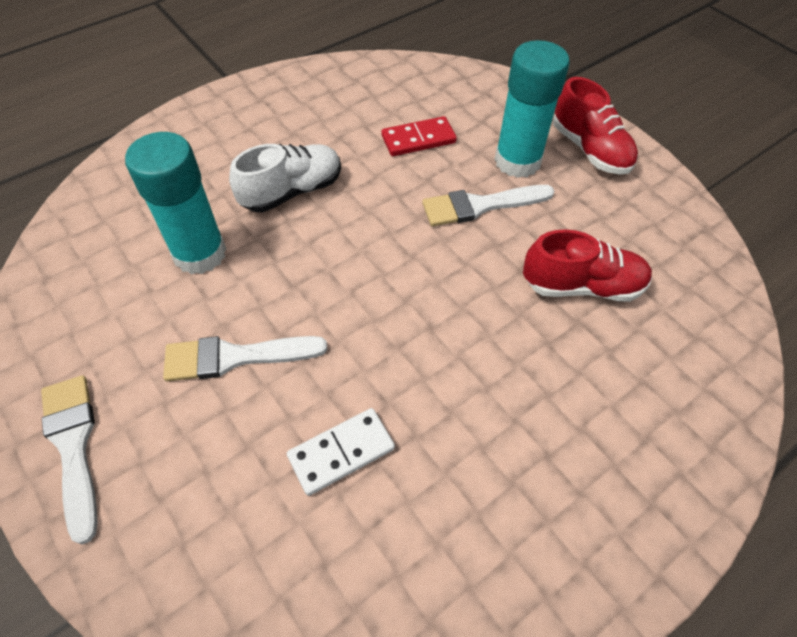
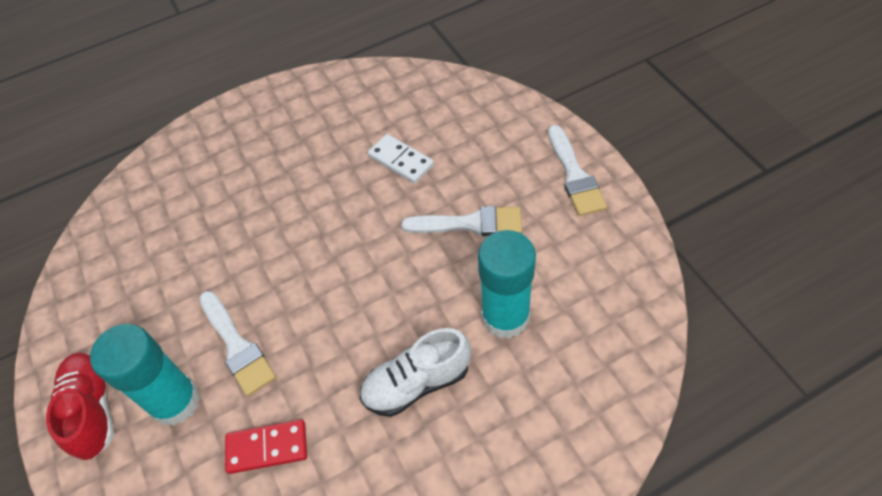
camera: 165 degrees left, 0 degrees up
white domino [287,408,395,496] -> white domino turned 60 degrees clockwise [368,134,434,184]
white brush [422,185,554,226] -> white brush turned 60 degrees clockwise [199,291,276,396]
red shoe [523,229,652,302] -> none

